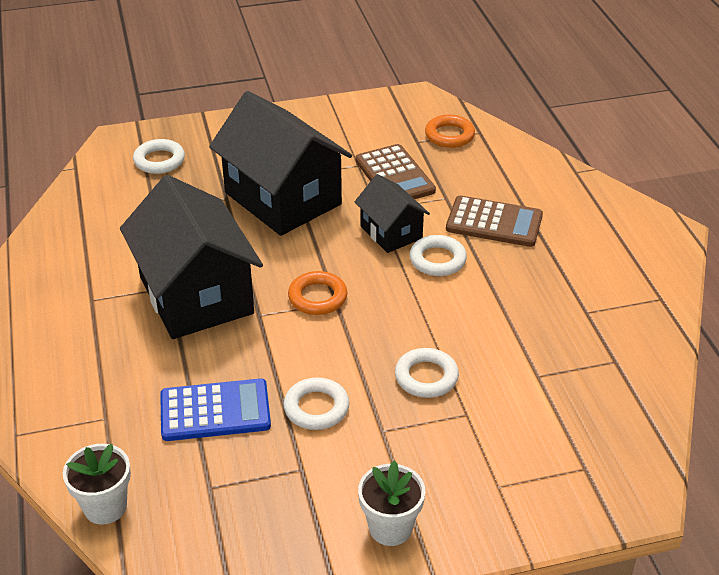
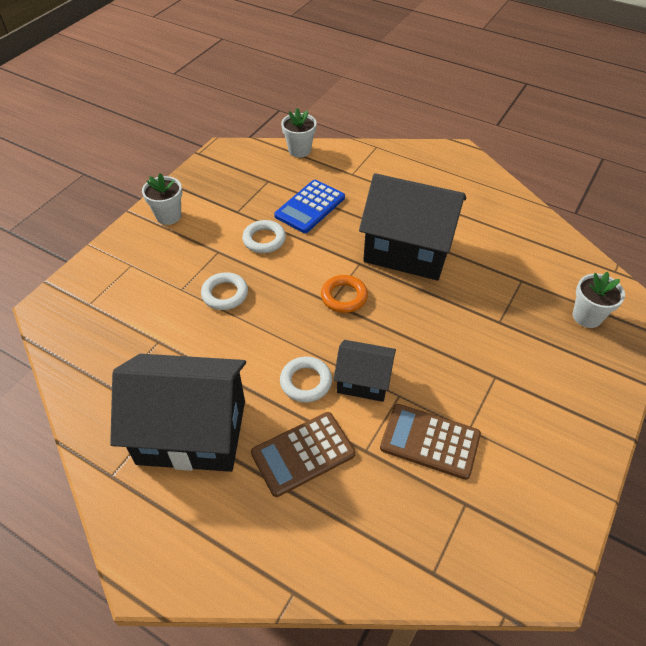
camera: 135 degrees right, 10 degrees up
white ring [133,139,185,174] -> white flower pot [573,272,625,328]
black house [209,91,352,236] -> black house moved to [110,354,246,472]
orange ring [425,115,475,148] -> none

